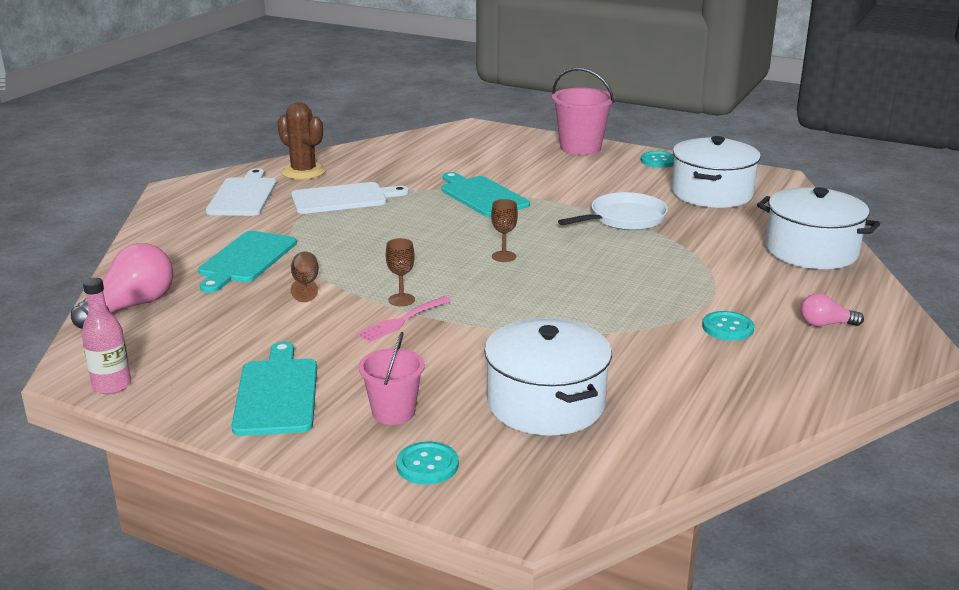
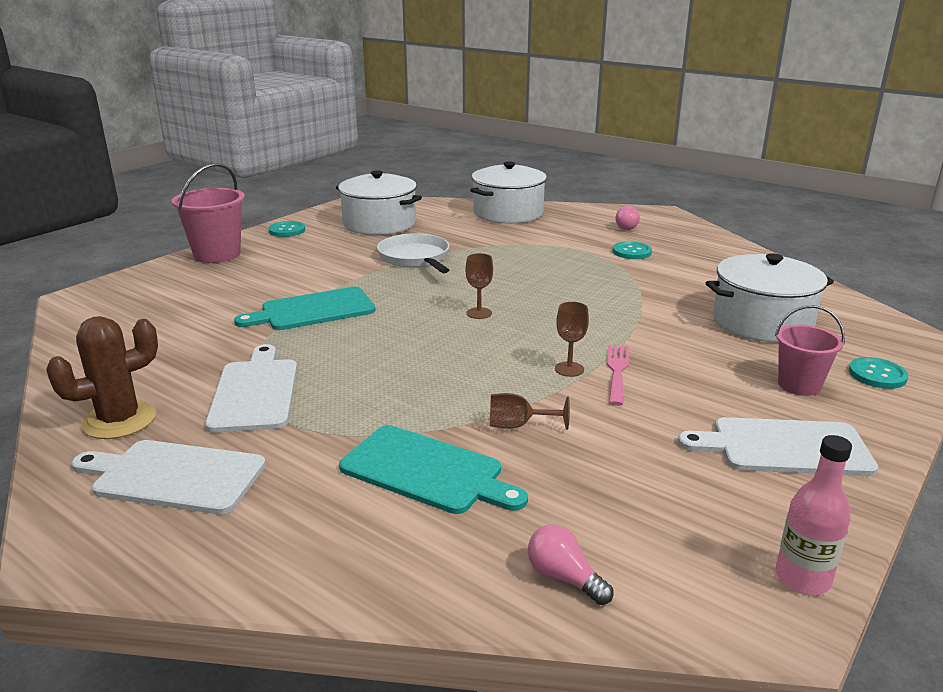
camera: 80 degrees left, 0 degrees up
pink light bulb [71,243,174,329] -> pink light bulb [528,524,613,605], size x0.53
turquoise cutting board [231,341,317,436] -> white cutting board [678,417,878,476]
pink fork [356,296,451,342] -> pink fork turned 135 degrees counterclockwise [607,345,629,406]

